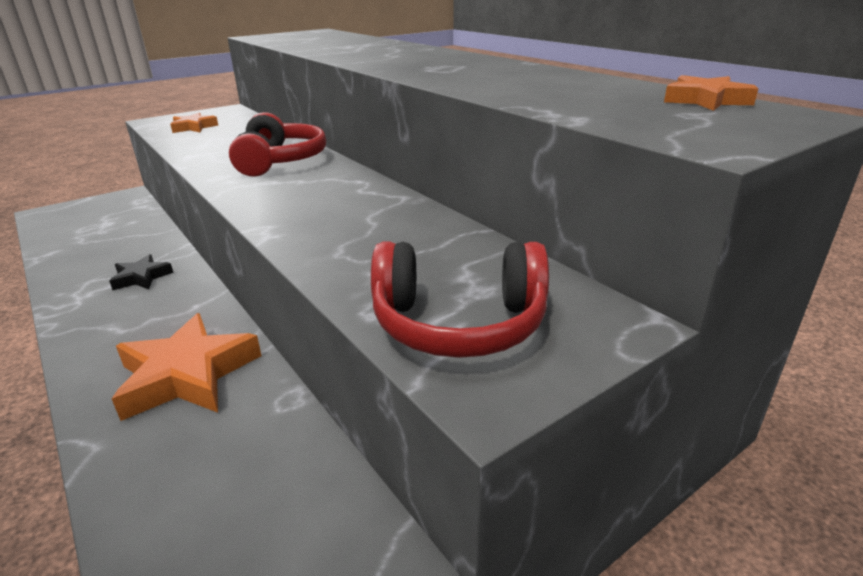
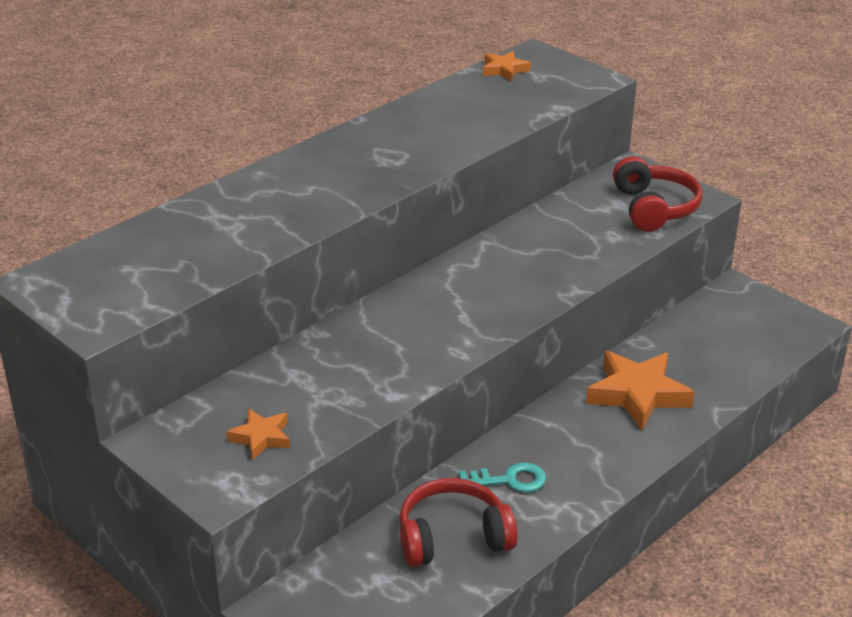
camera: 100 degrees left, 5 degrees up
black star [109,254,173,290] -> turquoise key [459,462,546,492]
red headphones [229,112,326,177] -> red headphones moved to [399,478,518,567]

